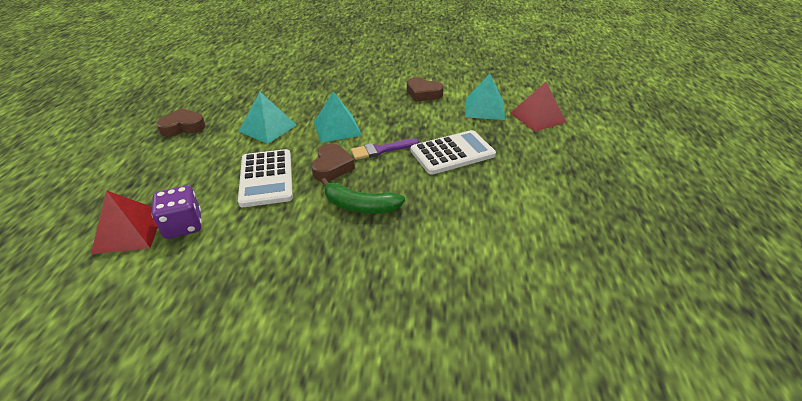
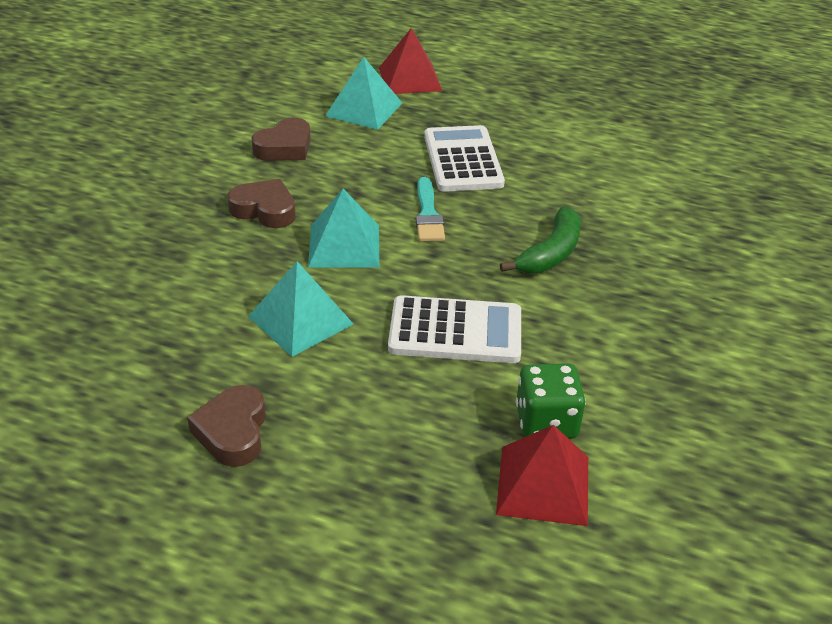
camera: 75 degrees left, 0 degrees up
purple dice [152,186,202,239] -> green dice [516,363,586,439]
brown heart [311,143,355,181] -> brown heart moved to [228,179,296,228]
purple brush [351,138,419,160] -> turquoise brush [416,177,445,241]

